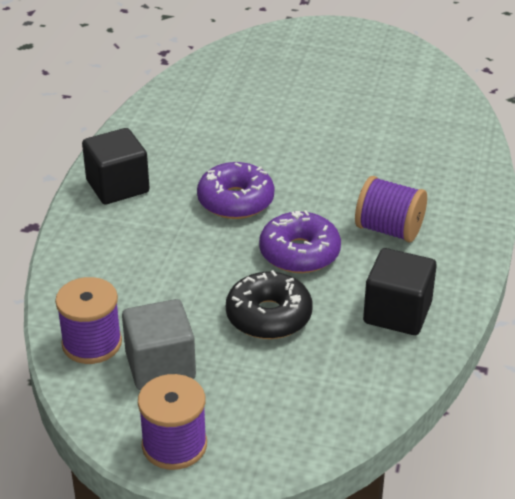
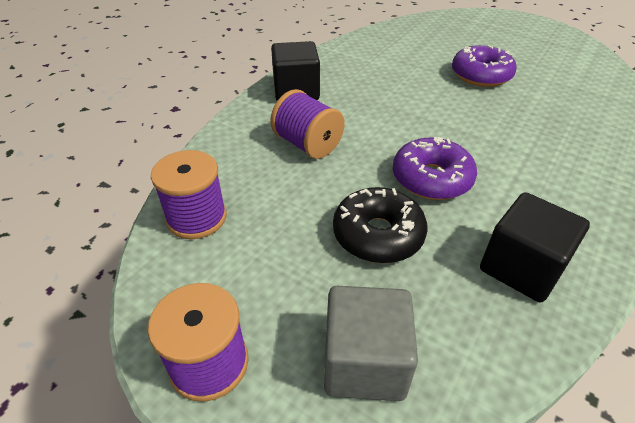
camera: 20 degrees right, 5 degrees up
grey cube [122,299,196,390] -> grey cube moved to [324,286,418,401]
purple donut [197,162,274,219] -> purple donut moved to [452,45,517,87]
purple spool [355,176,427,242] -> purple spool moved to [270,89,345,159]

